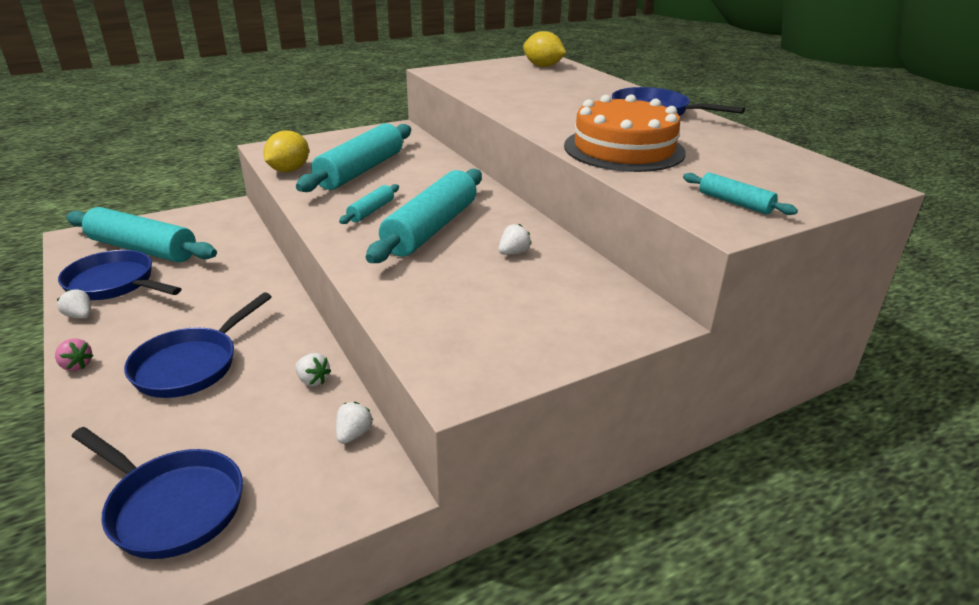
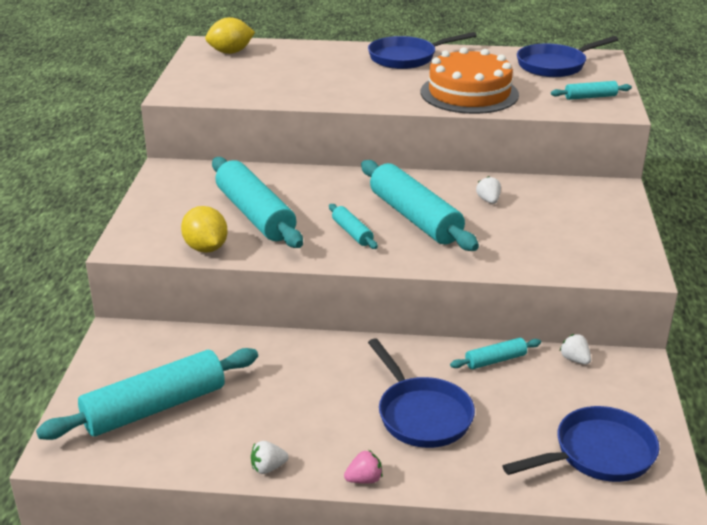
camera: 55 degrees left, 0 degrees up
blue pan [58,250,181,300] -> blue pan moved to [517,36,619,77]
white strawberry [295,353,331,386] -> turquoise rolling pin [450,338,541,369]

